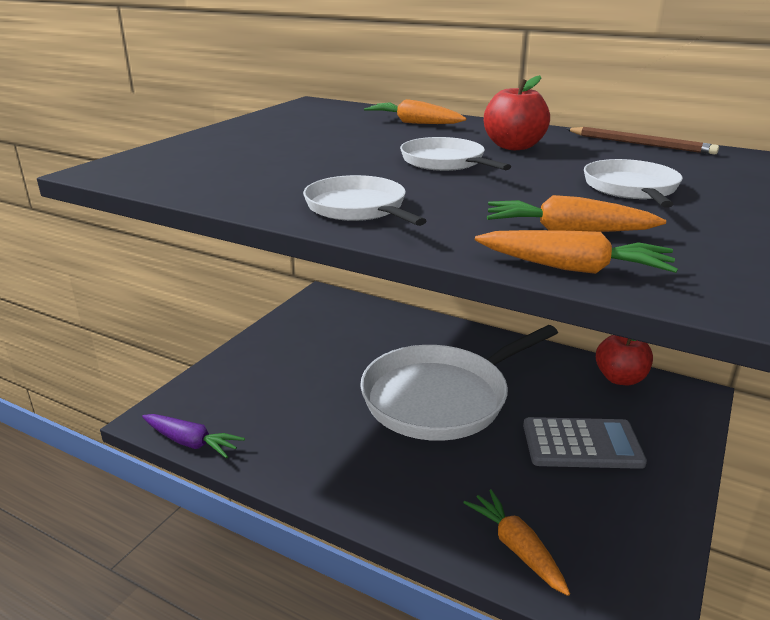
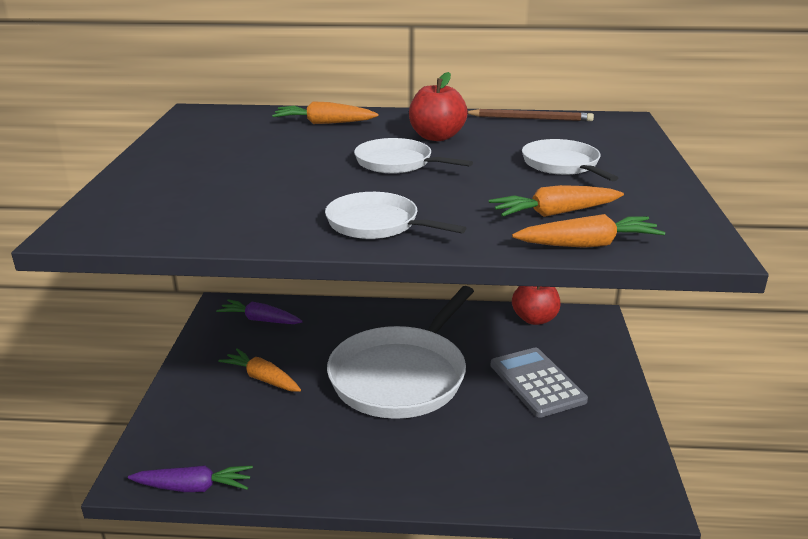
camera: 25 degrees left, 0 degrees up
orange carrot [463,489,570,596] -> orange carrot moved to [218,348,301,392]
grey calculator [523,417,647,469] -> grey calculator turned 90 degrees counterclockwise [491,347,588,418]
none -> purple carrot [216,299,303,324]

